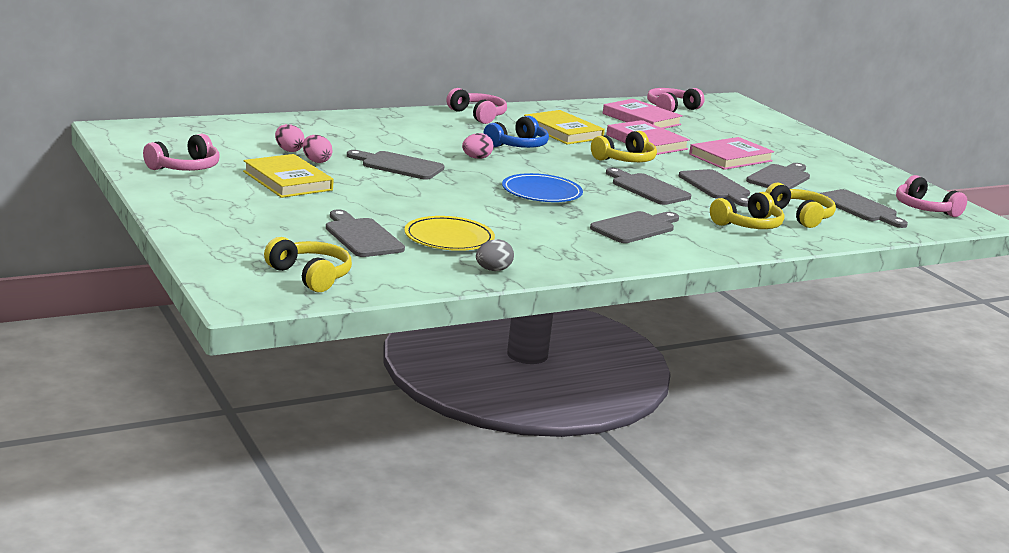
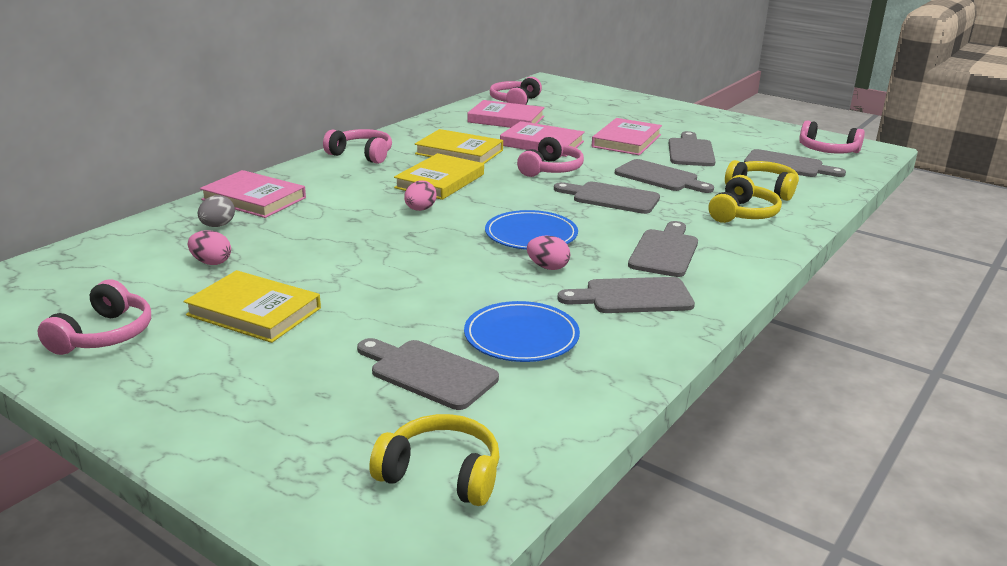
camera: 25 degrees left, 5 degrees up
pink egg [303,135,333,163] -> pink egg moved to [527,235,570,270]
grey cutting board [347,150,445,180] -> grey cutting board moved to [557,277,695,313]
yellow plate [404,216,495,251] -> blue plate [464,301,580,362]
grey egg [476,239,514,271] -> grey egg moved to [198,195,235,227]
blue headphones [483,116,549,148] -> yellow book [394,153,484,200]
yellow headphones [591,131,657,162] -> pink headphones [517,135,584,177]
none -> pink book [200,170,306,218]

